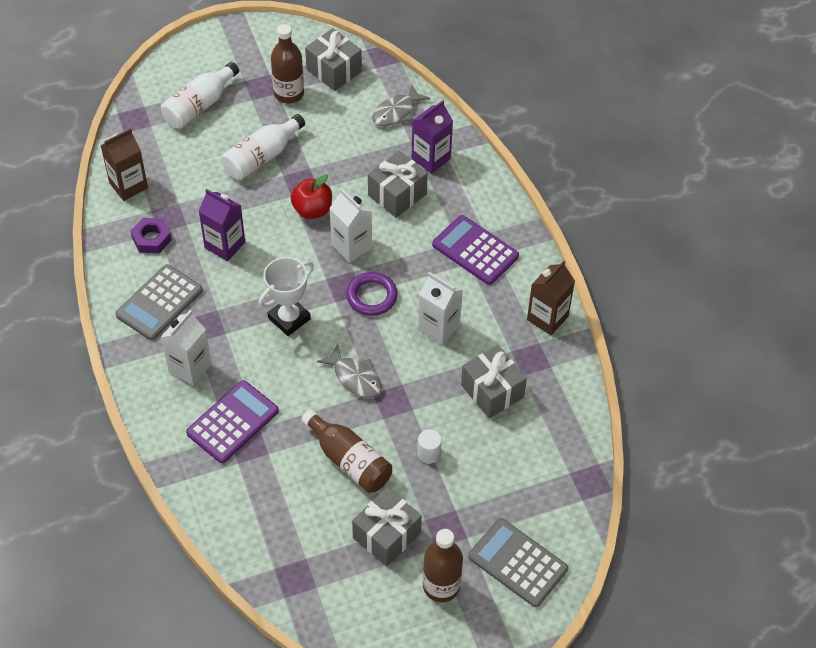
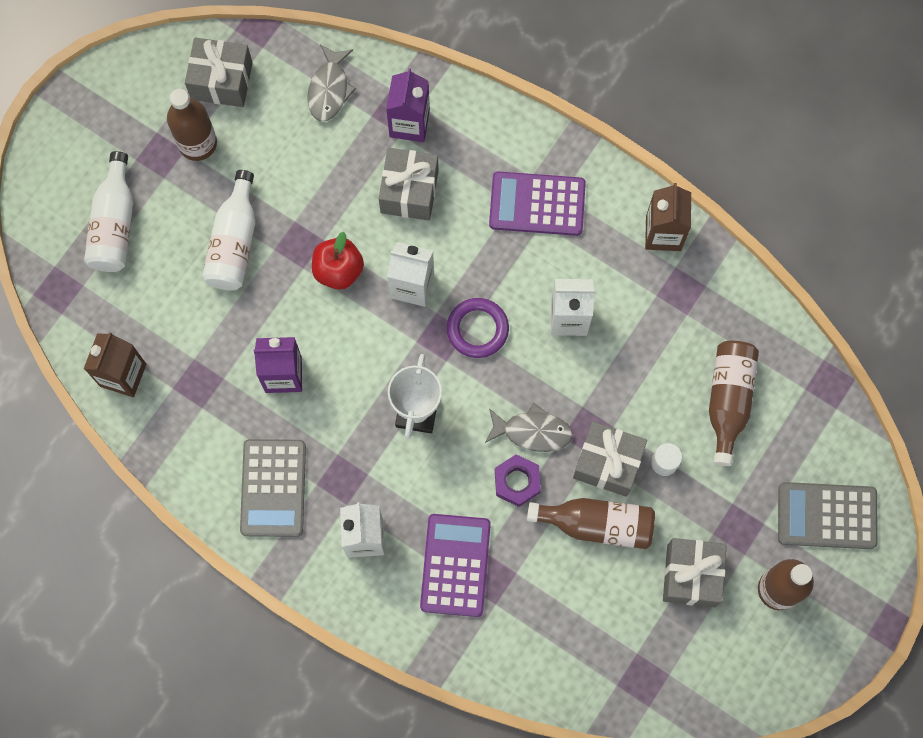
camera: 35 degrees left, 20 degrees up
purple nut [131,218,172,253] -> purple nut moved to [495,454,541,507]
grey gift [461,345,527,418] -> grey gift moved to [573,421,647,497]
none -> brown bottle [709,341,759,466]

